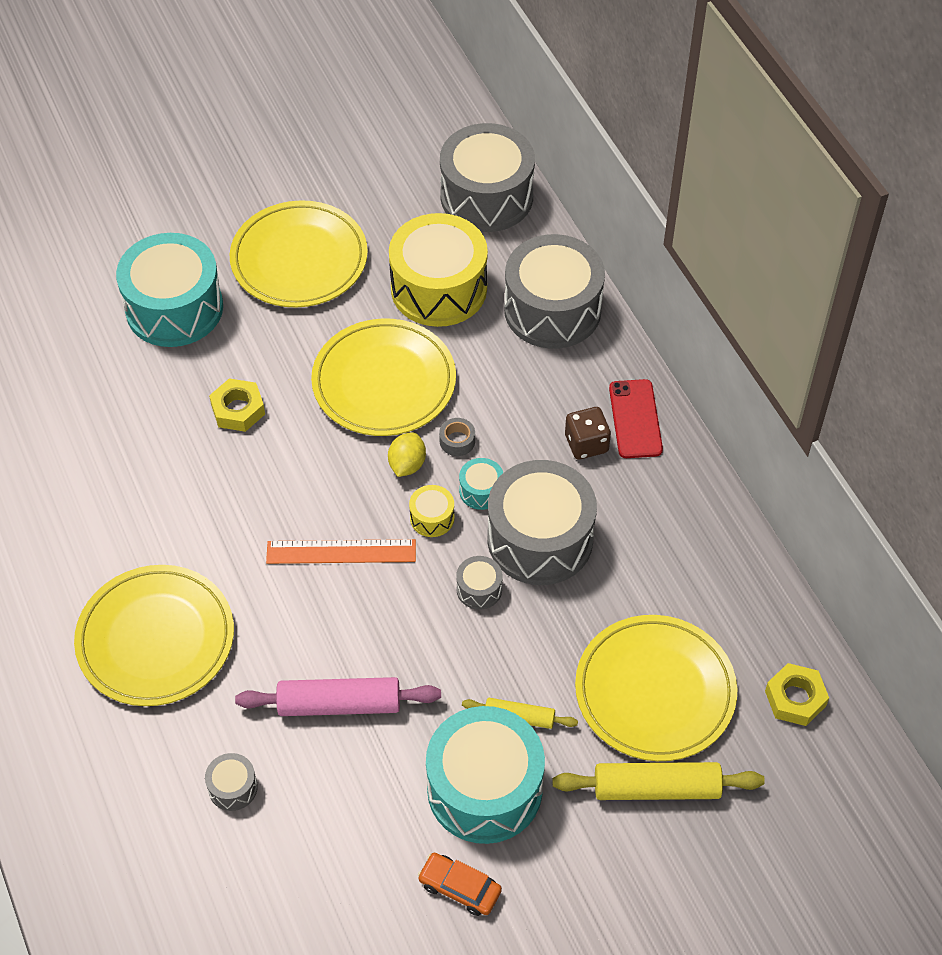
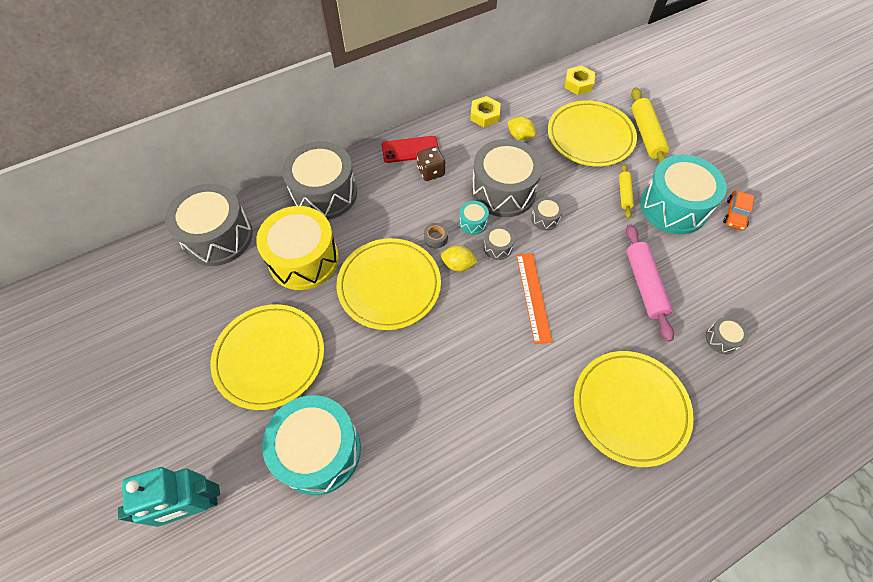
camera: 95 degrees left, 5 degrees up
yellow nut [209,378,265,432] -> yellow nut moved to [470,96,501,127]
yellow drum [409,485,455,537] -> grey drum [483,225,515,260]
none -> turquoise robot [118,467,220,527]
none -> yellow lemon [507,116,536,140]

